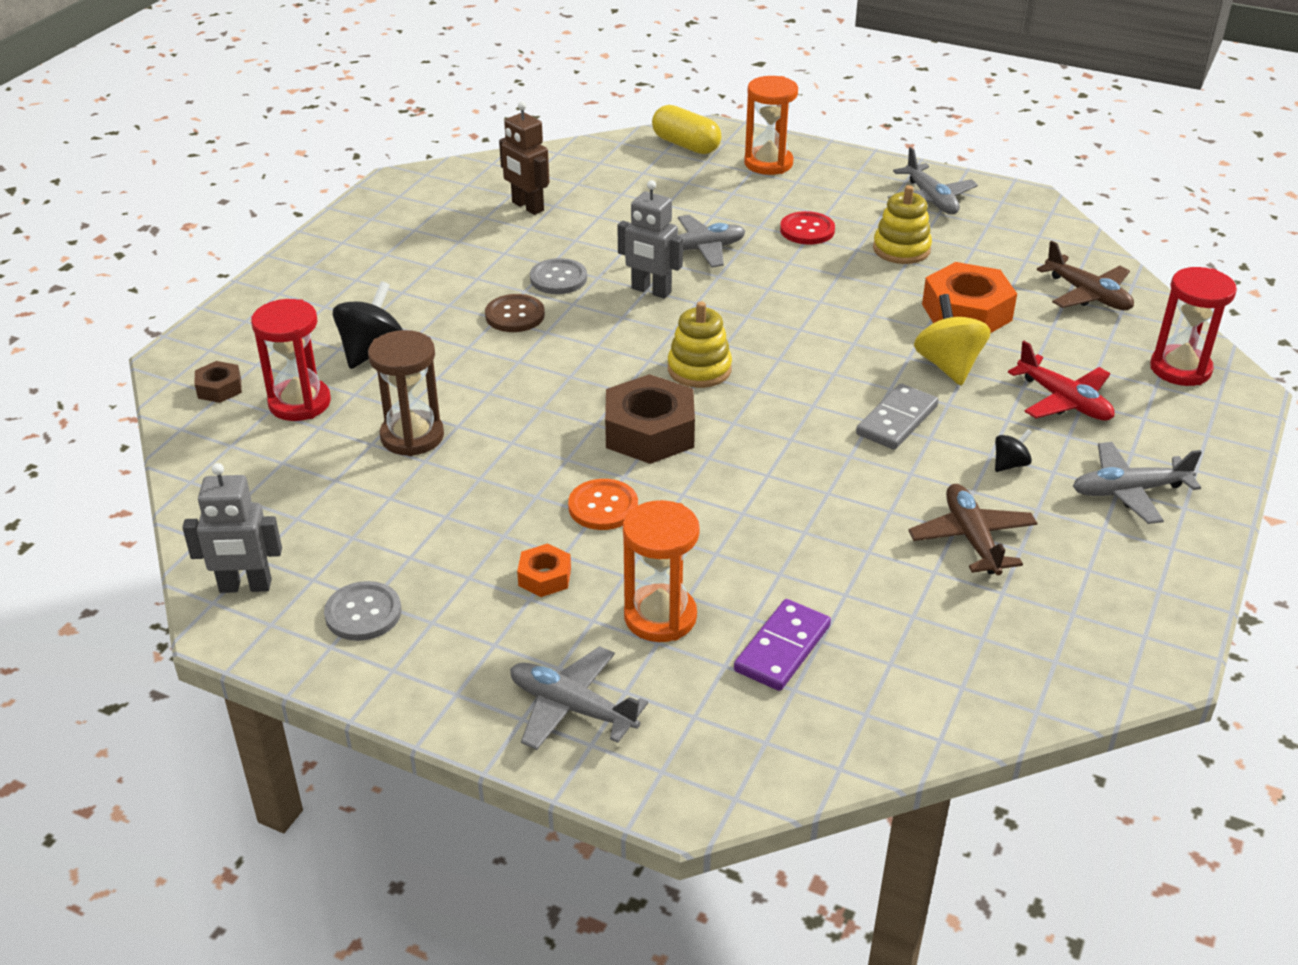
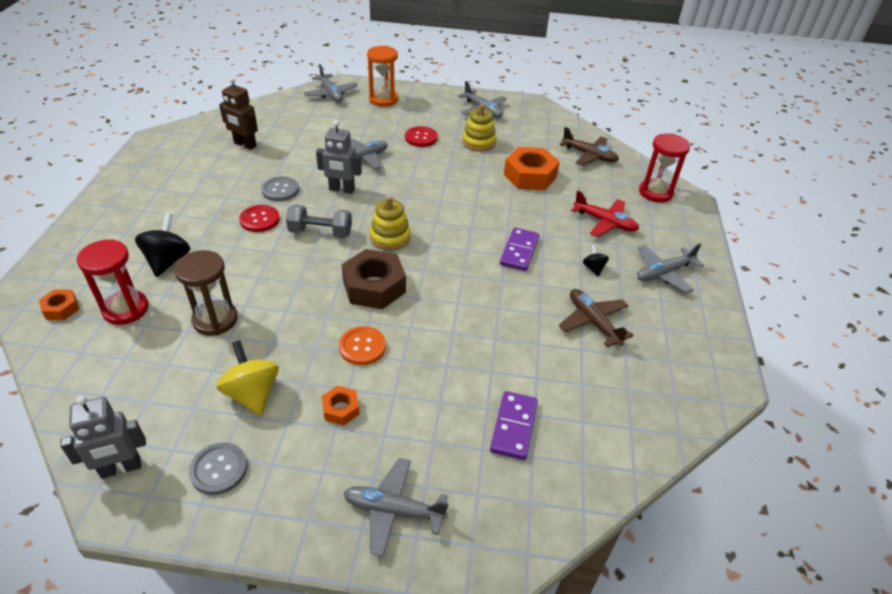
camera: 20 degrees left, 5 degrees up
brown nut [195,361,242,403] -> orange nut [39,289,79,320]
brown button [485,294,545,332] -> red button [239,205,280,232]
orange hourglass [623,500,700,642] -> none
yellow capsule [652,105,721,154] -> grey plane [304,64,358,102]
grey domino [856,384,938,450] -> purple domino [500,228,539,271]
yellow spinning top [914,294,991,386] -> yellow spinning top moved to [216,340,279,416]
black spinning top [995,429,1032,472] -> black spinning top turned 45 degrees counterclockwise [583,245,609,277]
none -> grey dumbbell [286,205,352,238]

